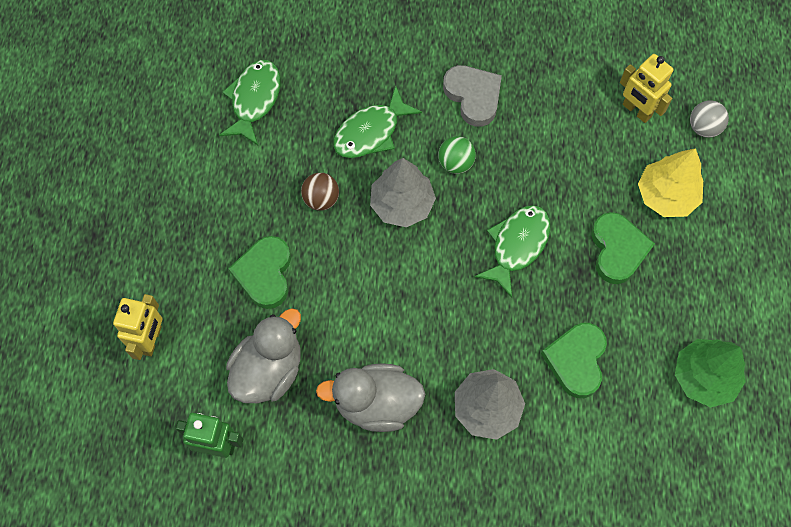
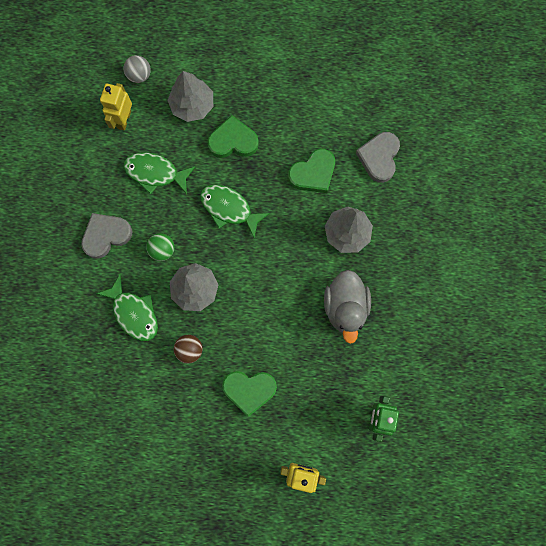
camera: 90 degrees left, 10 degrees up
green fish [219,60,281,145] -> green fish moved to [124,152,195,194]
grey duck [226,308,301,403] -> none
green heart [541,323,607,398] -> green heart turned 45 degrees counterclockwise [288,149,335,193]
yellow robot [620,54,674,123] -> yellow robot turned 150 degrees clockwise [100,83,132,131]
yellow tree [638,148,704,217] -> grey tree [167,71,213,122]
green tree [675,339,746,407] -> none
none -> grey heart [356,132,400,183]

